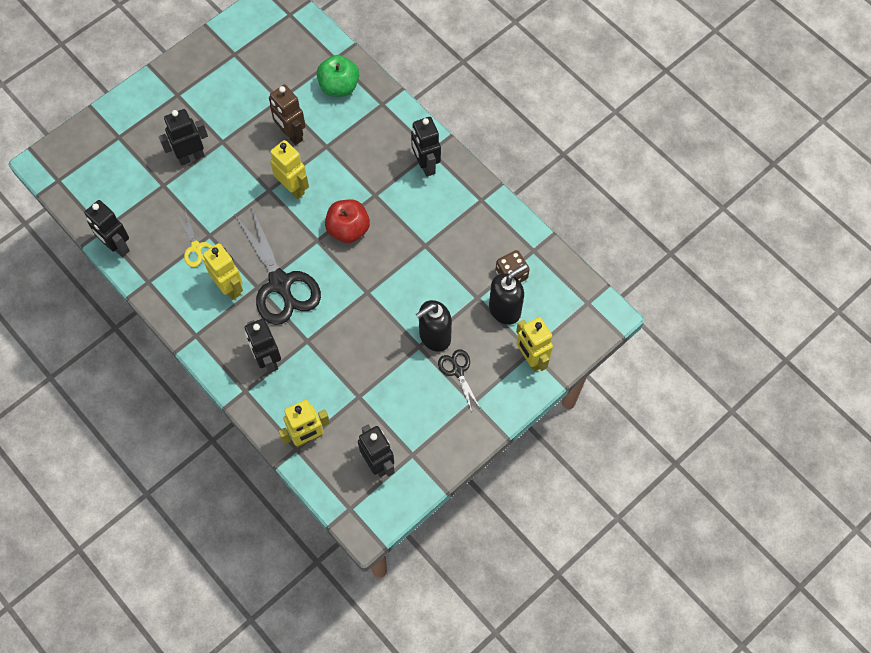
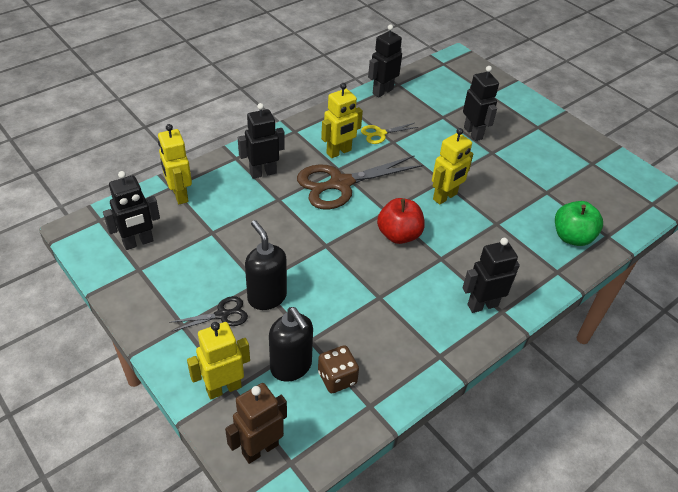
camera: 90 degrees right, 20 degrees down
black scissors [234,207,321,325] -> brown scissors [297,155,423,209]
brown robot [269,85,306,145] -> brown robot moved to [225,383,287,464]

